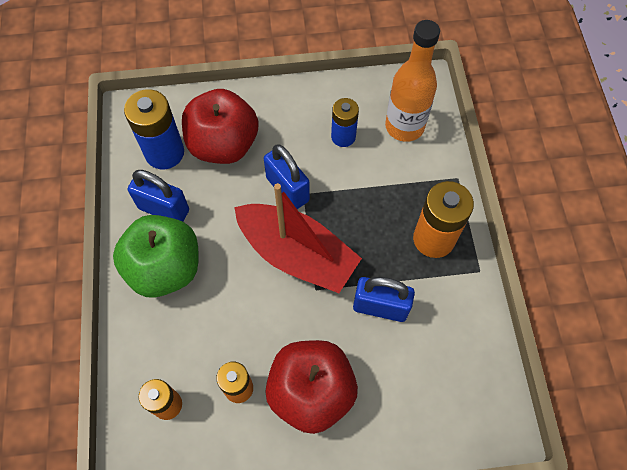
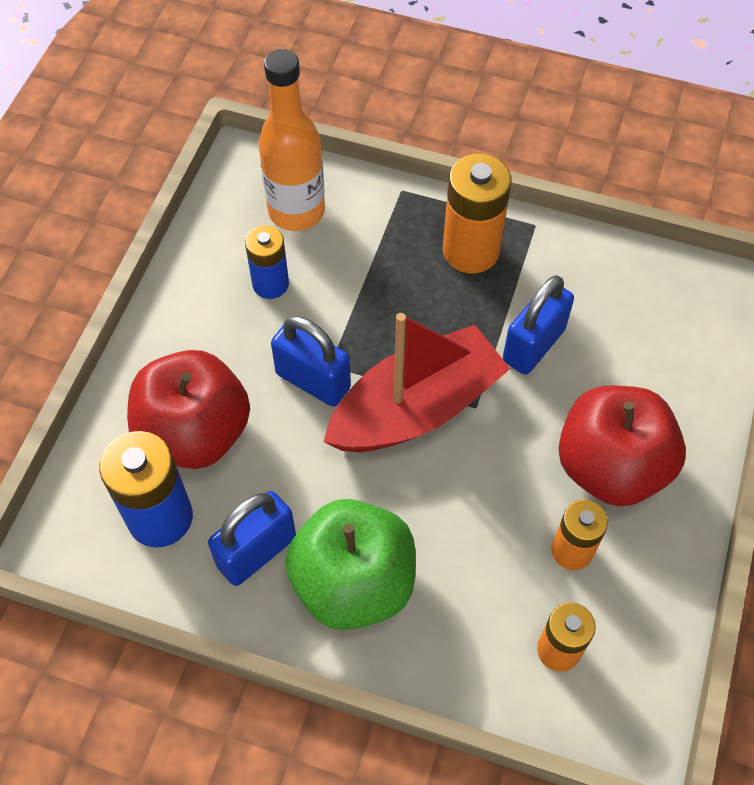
camera: 65 degrees left, 5 degrees down
blue padlock [264,144,310,209] -> blue padlock turned 45 degrees clockwise [271,316,351,407]

